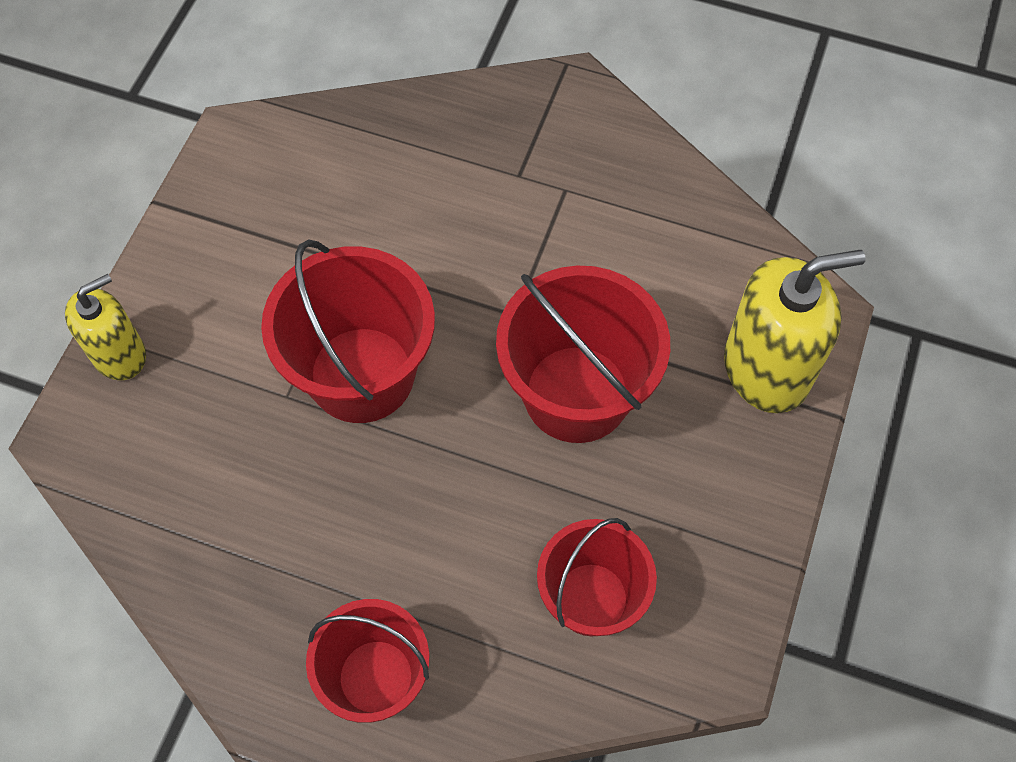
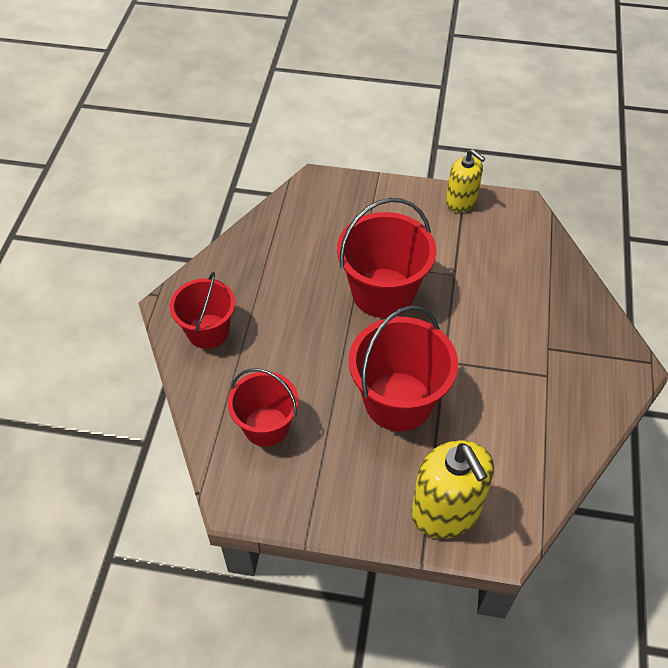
camera: 80 degrees right, 10 degrees down
yellow soap dispenser [65,274,146,380] -> yellow soap dispenser moved to [446,149,485,212]

